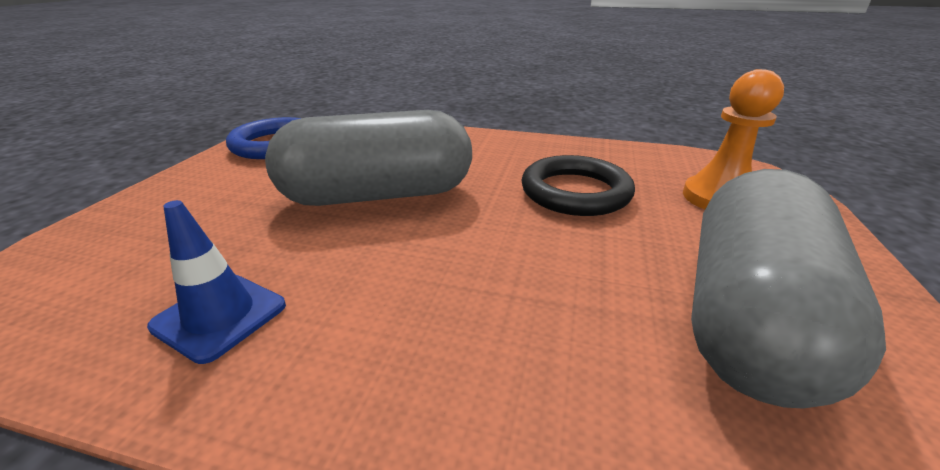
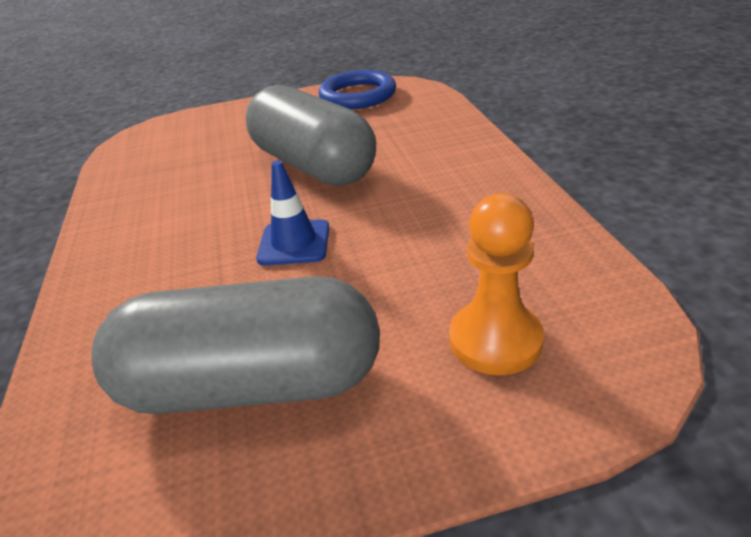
camera: 65 degrees right, 5 degrees up
blue traffic cone [147,200,286,364] -> blue traffic cone moved to [256,160,330,265]
black ring [521,155,635,216] -> none

